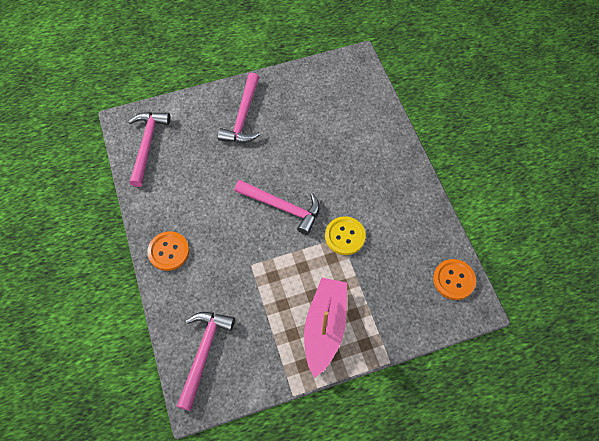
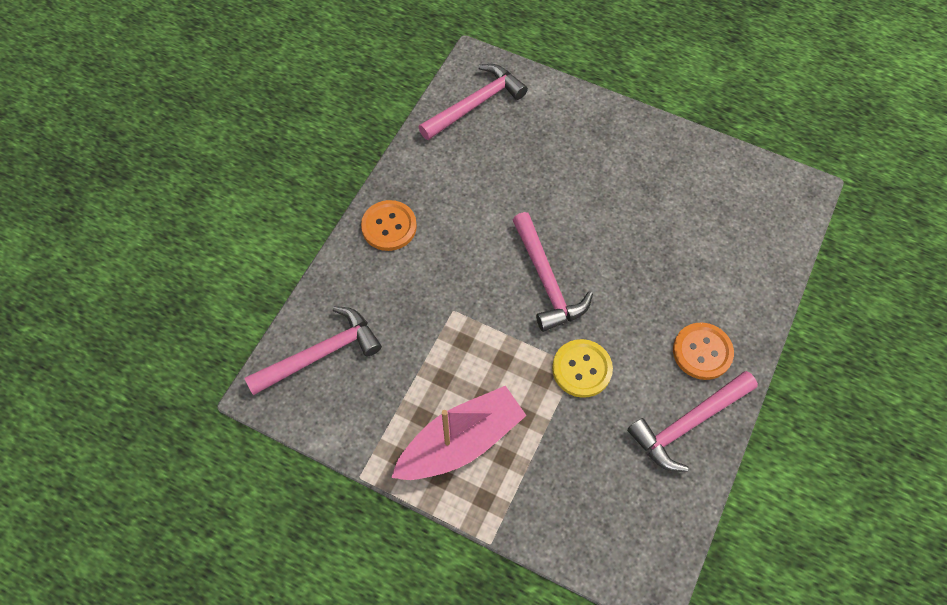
camera: 45 degrees right, 0 degrees up
pink hammer [218,73,260,143] -> pink hammer moved to [627,371,758,472]
orange button [433,259,476,300] -> orange button moved to [673,322,734,380]

